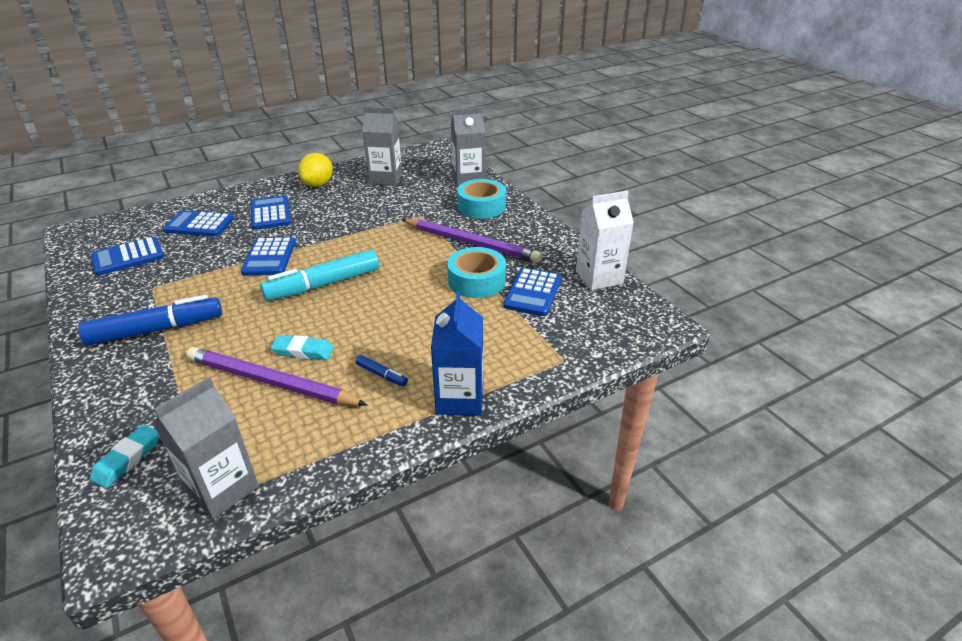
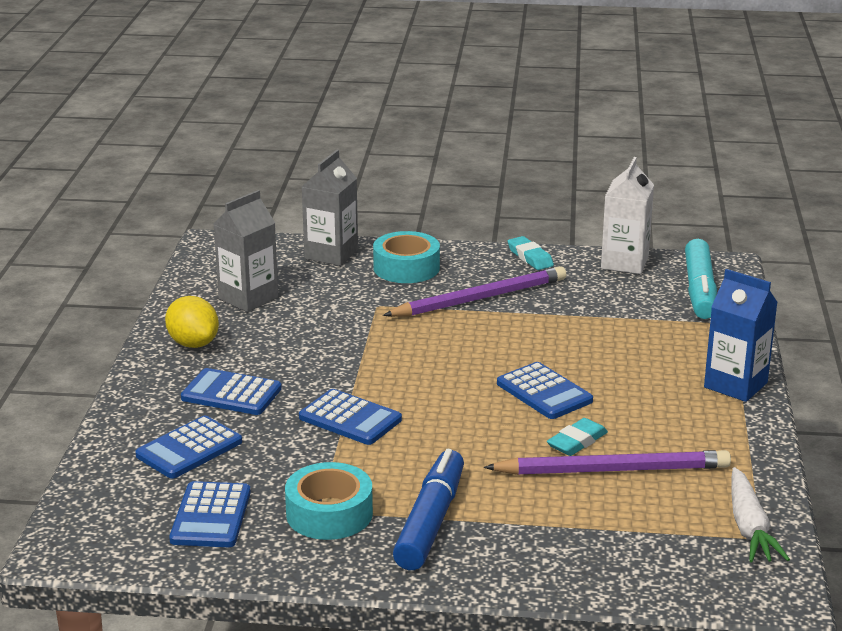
camera: 55 degrees left, 10 degrees down
turquoise eraser [90,425,159,488] -> turquoise eraser moved to [508,236,554,270]
grey carton [153,377,259,519] -> white carrot [731,467,790,562]
purple pencil [186,347,367,406] -> purple pencil turned 150 degrees counterclockwise [484,450,731,475]
turquoise marker [260,250,379,301] -> turquoise marker moved to [685,239,717,319]
blue marker [356,355,408,386] -> none
turquoise tape [447,247,506,298] -> turquoise tape moved to [285,462,373,540]
blue calculator [503,268,561,316] -> blue calculator moved to [497,362,593,419]

